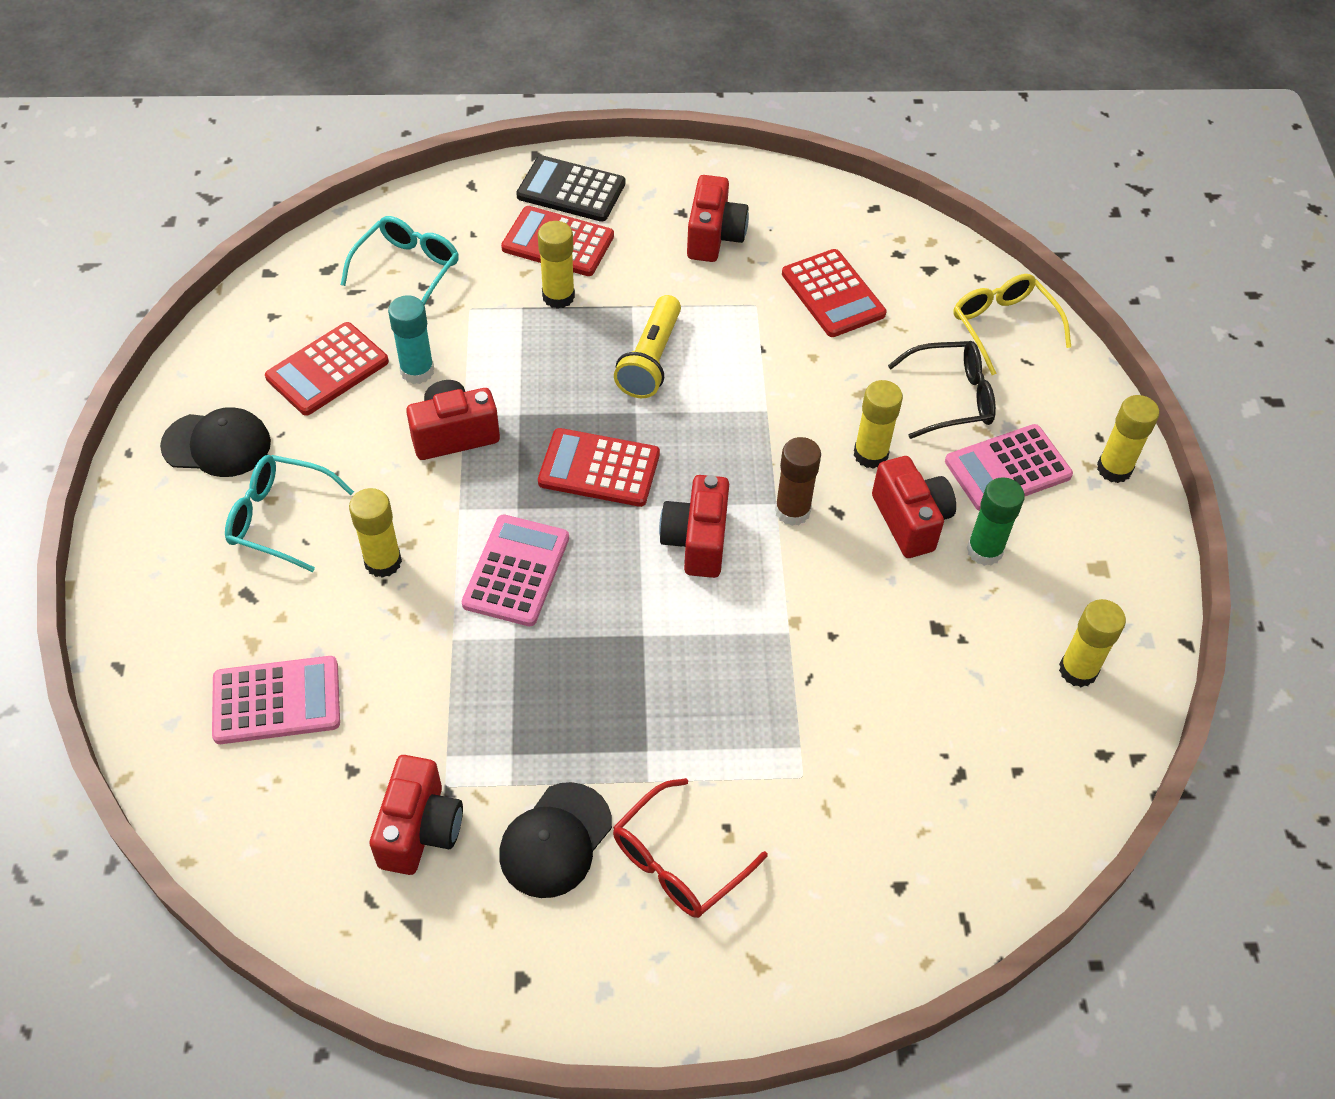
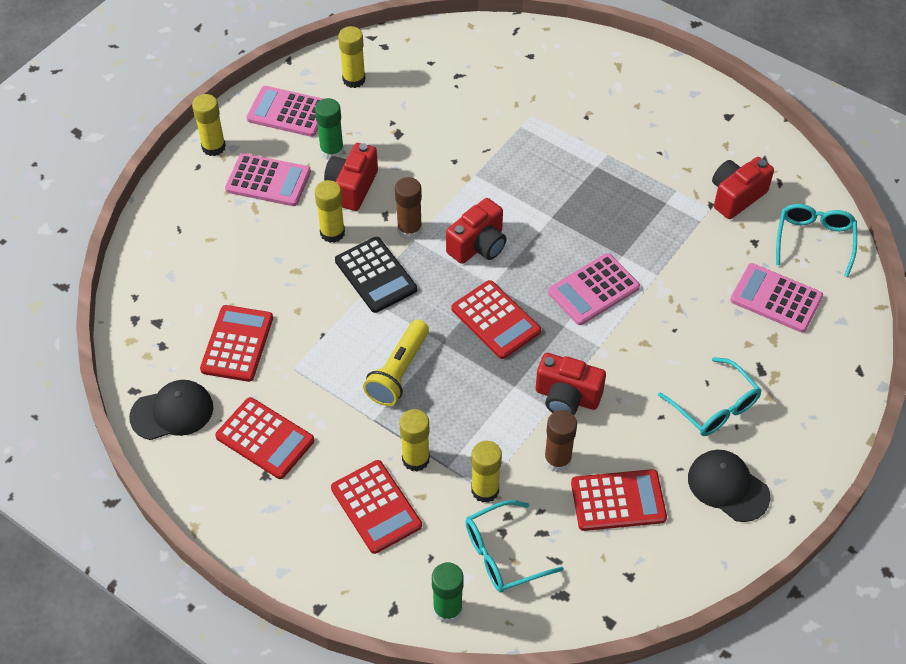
camera: 140 degrees left, 0 degrees up
yellow glue stick [349,488,402,578] -> yellow glue stick moved to [471,441,502,503]
turquoise glue stick [388,295,434,384] -> brown glue stick [544,410,577,473]
black cap [499,782,612,898] -> black cap moved to [129,380,213,440]
black calculator [516,155,625,222] -> black calculator moved to [335,237,417,313]
red glasses [613,778,768,918] -> none
yellow flashlight [614,295,681,398] -> yellow flashlight turned 150 degrees clockwise [363,320,429,406]
red camera [687,175,749,262] -> red calculator [215,397,314,479]
black glasses [888,341,996,439] -> none
yellow glasses [953,274,1071,375] -> none
none -> pink calculator [246,86,323,137]
none -> green glue stick [432,562,464,624]
none -> turquoise glasses [776,204,857,277]

